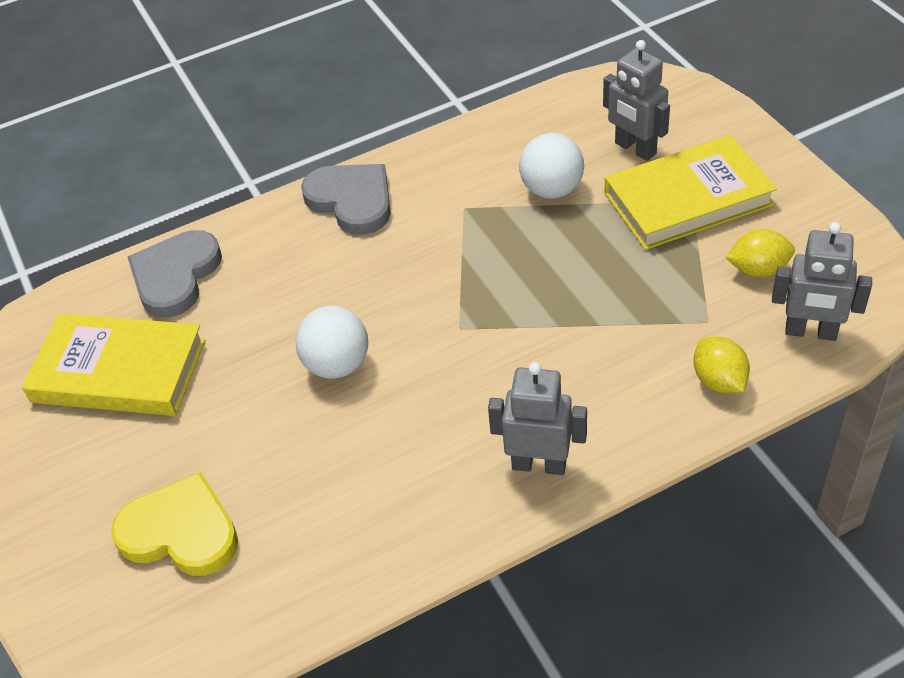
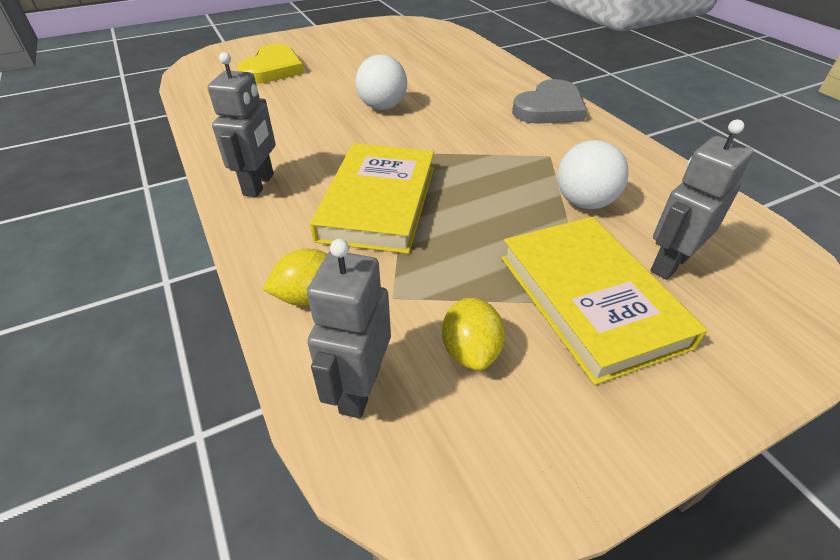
camera: 85 degrees right, 5 degrees down
yellow book [22,313,205,416] -> yellow book moved to [310,143,434,254]
grey heart [128,230,222,318] -> none

